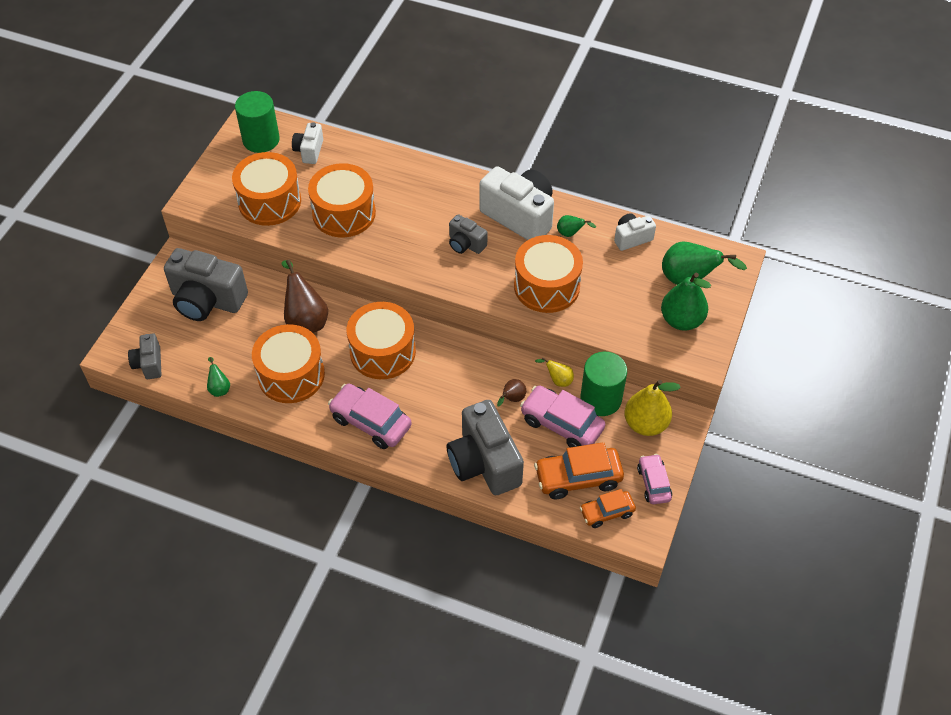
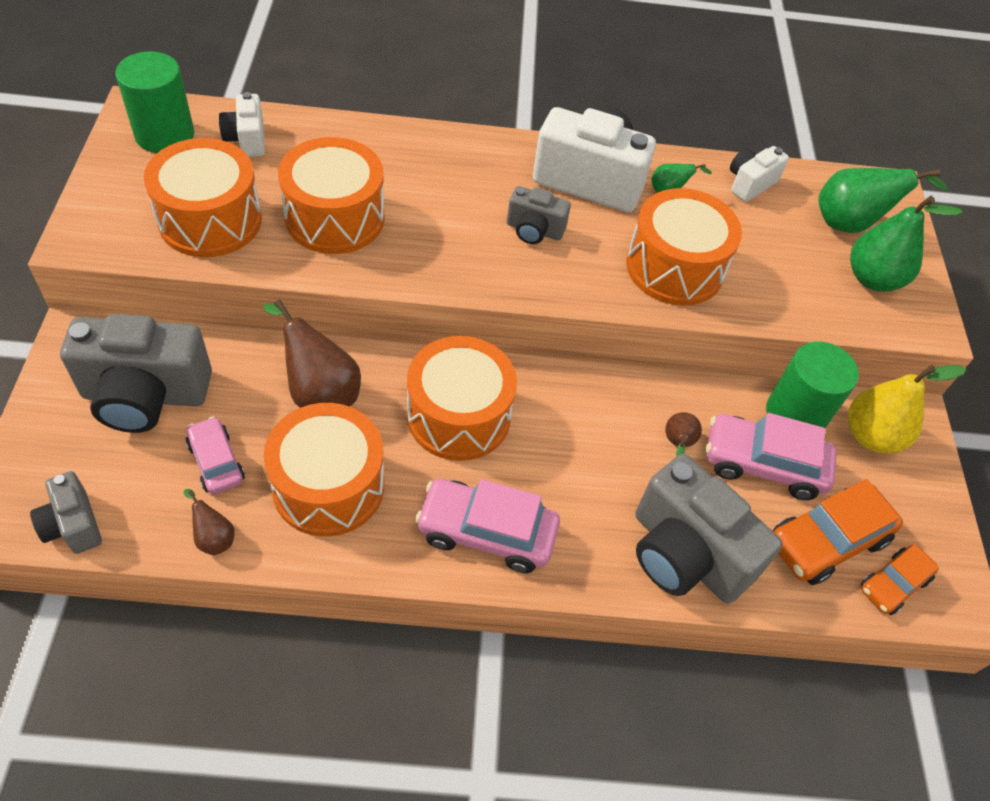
camera: 25 degrees left, 0 degrees up
green pear [207,357,230,397] -> brown pear [183,489,235,555]
yellow pear [535,357,574,387] -> none
pink car [637,454,672,504] -> pink car moved to [186,416,245,494]

